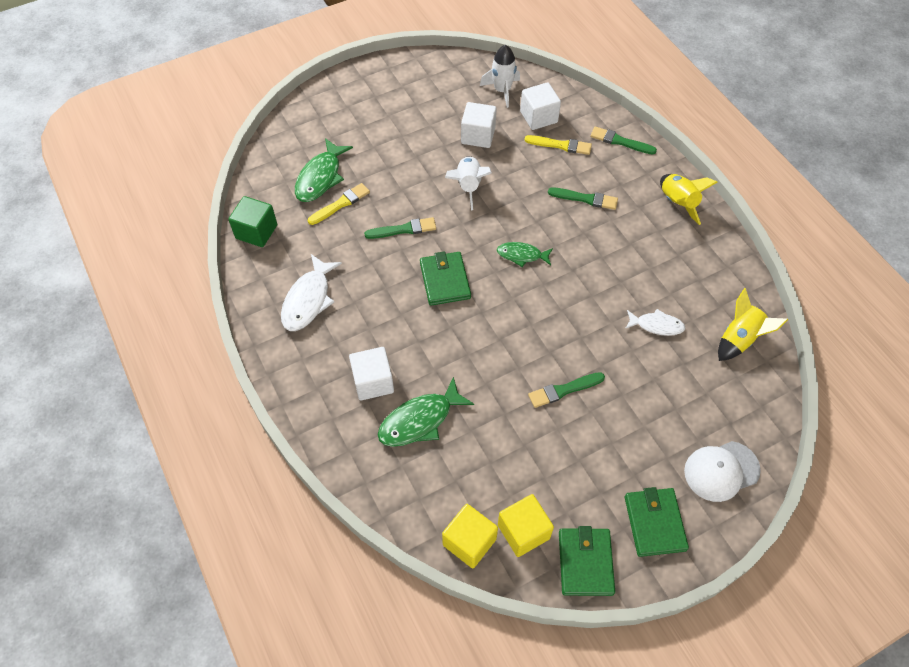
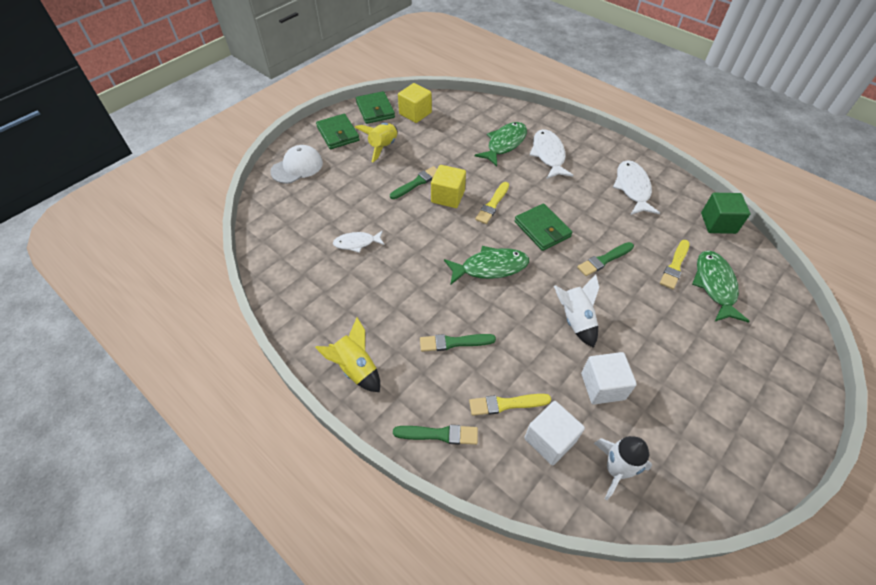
camera: 160 degrees right, 5 degrees down
white cube [349,347,394,401] -> white fish [530,129,573,179]
yellow cube [442,504,498,568] -> yellow cube moved to [431,165,466,208]
green fish [497,242,553,267] -> green fish [444,246,529,285], size x1.60
yellow rocket [718,288,788,361] -> yellow rocket moved to [354,123,398,162]
none -> yellow brush [475,182,509,224]

